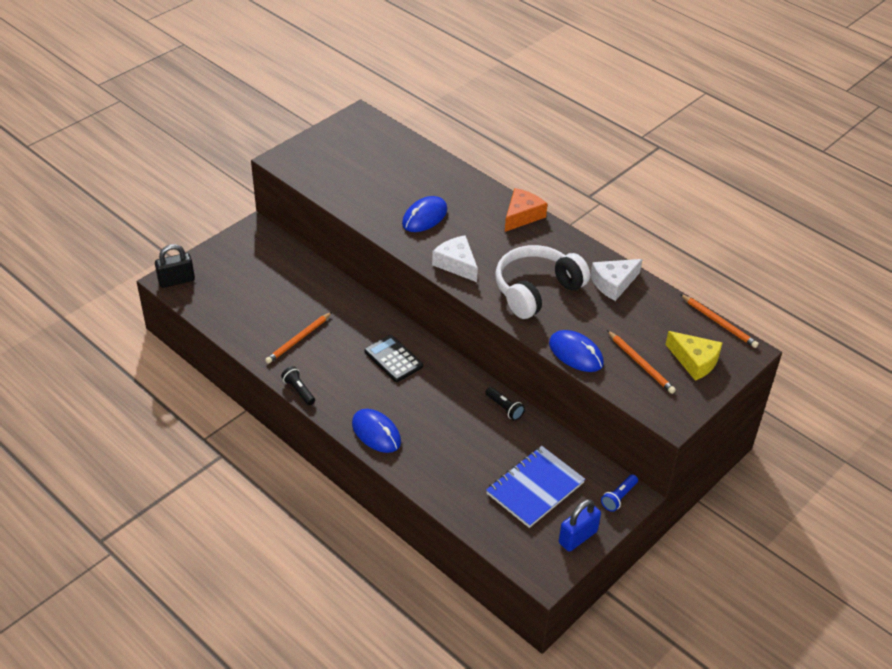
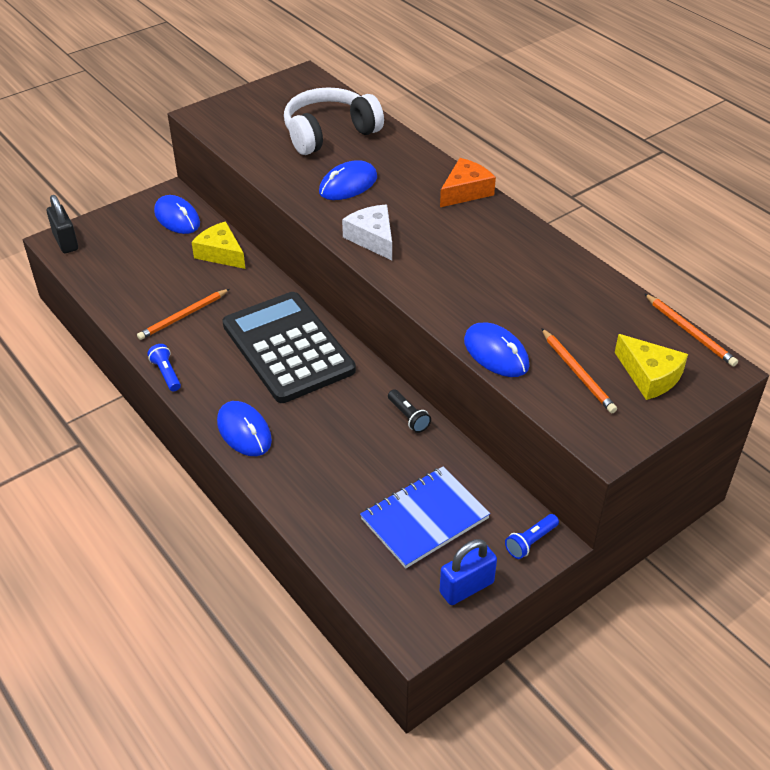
camera: 10 degrees right, 0 degrees up
black padlock [155,244,195,288] -> black padlock turned 75 degrees clockwise [47,195,78,253]
black flashlight [281,366,315,405] -> blue flashlight [147,344,181,391]
black calculator [364,335,423,382] -> black calculator [222,292,356,403], size x2.03
white headphones [495,245,590,319] -> white headphones moved to [284,87,384,155]
white cheese [590,259,642,301] -> none
none -> blue mouse [154,195,200,234]
none -> yellow cheese [191,221,245,269]

